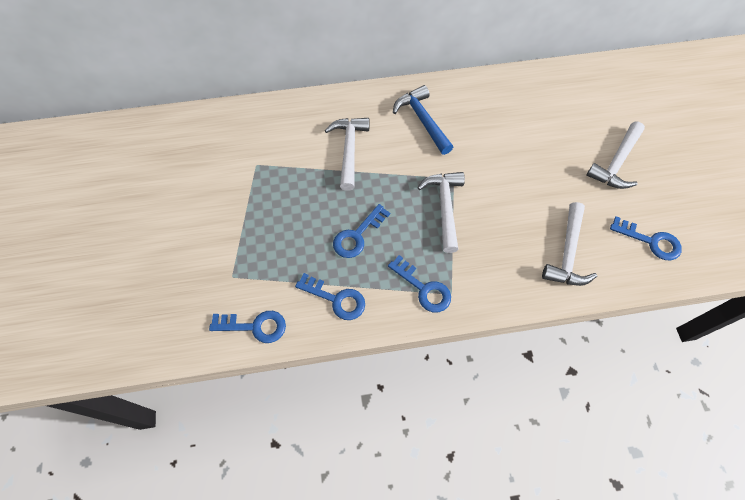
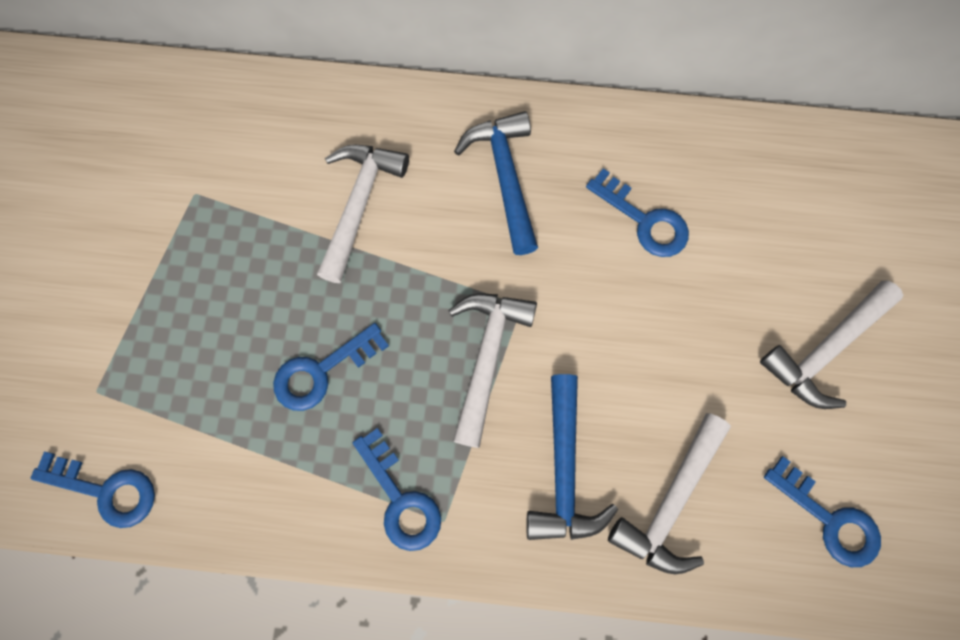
camera: 15 degrees right, 10 degrees up
blue key [295,273,365,320] -> blue key moved to [586,168,689,257]
none -> blue hammer [526,374,618,540]

